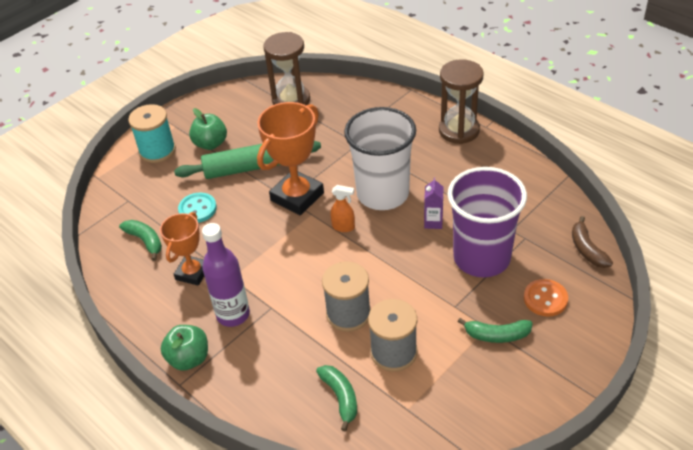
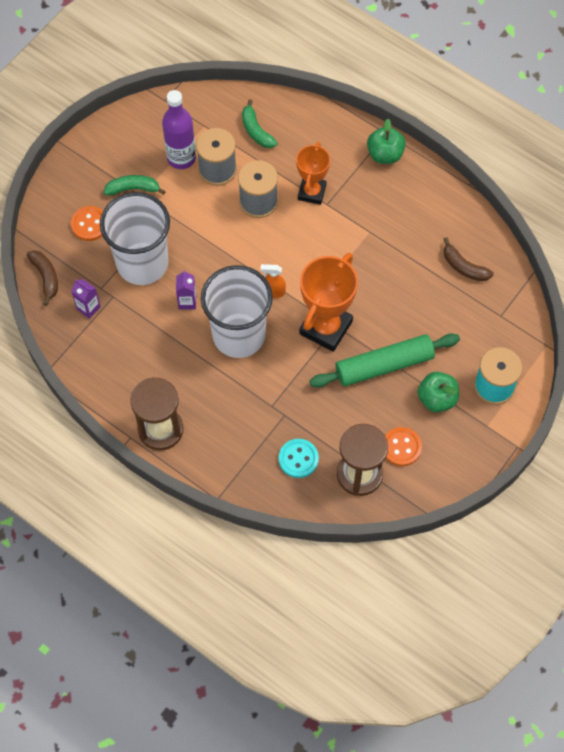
camera: 170 degrees right, 20 degrees up
green banana [119,220,162,261] -> brown banana [444,237,493,281]
orange trophy [160,212,204,286] -> orange trophy moved to [296,142,330,205]
turquoise button [178,193,217,223] -> turquoise button moved to [279,439,319,478]
purple bottle [202,223,250,327] -> purple bottle moved to [162,90,196,169]
purple cup [448,167,527,277] -> white cup [100,192,170,285]
none -> purple carton [71,279,101,319]
none -> orange button [385,427,422,466]

